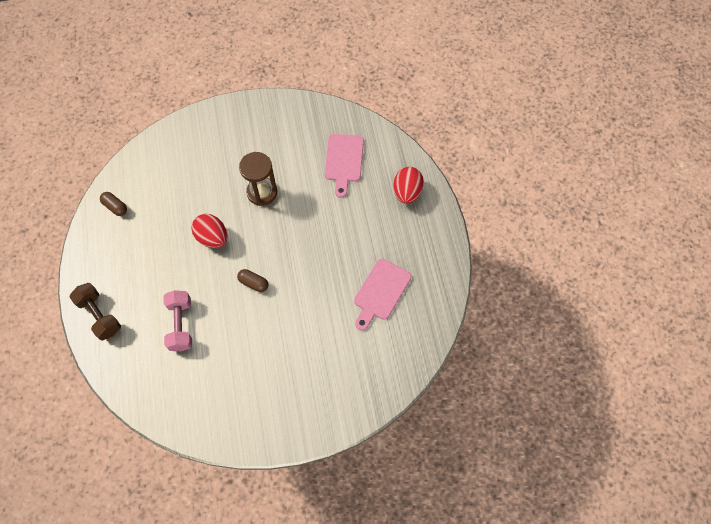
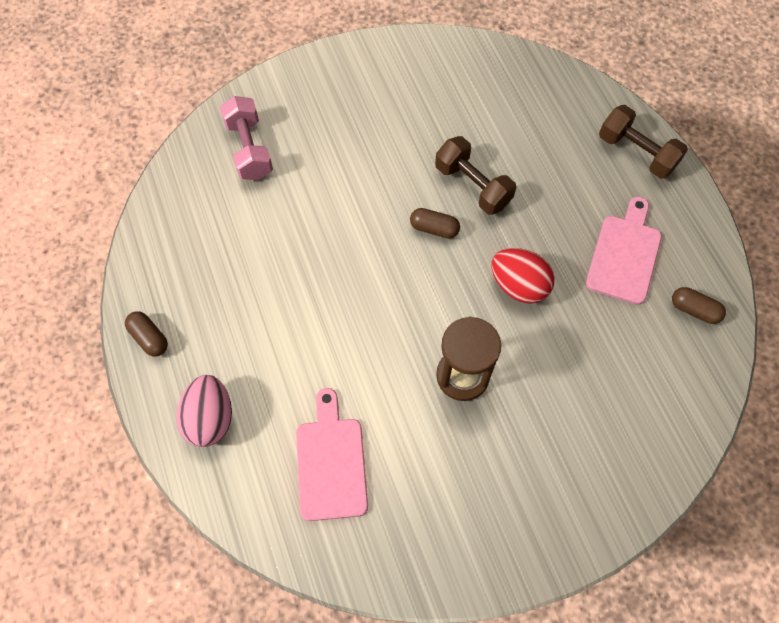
camera: 170 degrees right, 0 degrees up
pink dumbbell [164,290,192,351] -> pink dumbbell moved to [220,96,273,180]
pink cutting board [354,259,411,331] -> pink cutting board moved to [586,197,662,305]
red egg [394,167,424,204] -> pink egg [176,375,232,447]
none -> brown capsule [125,311,168,356]
none -> brown dumbbell [435,136,516,215]

